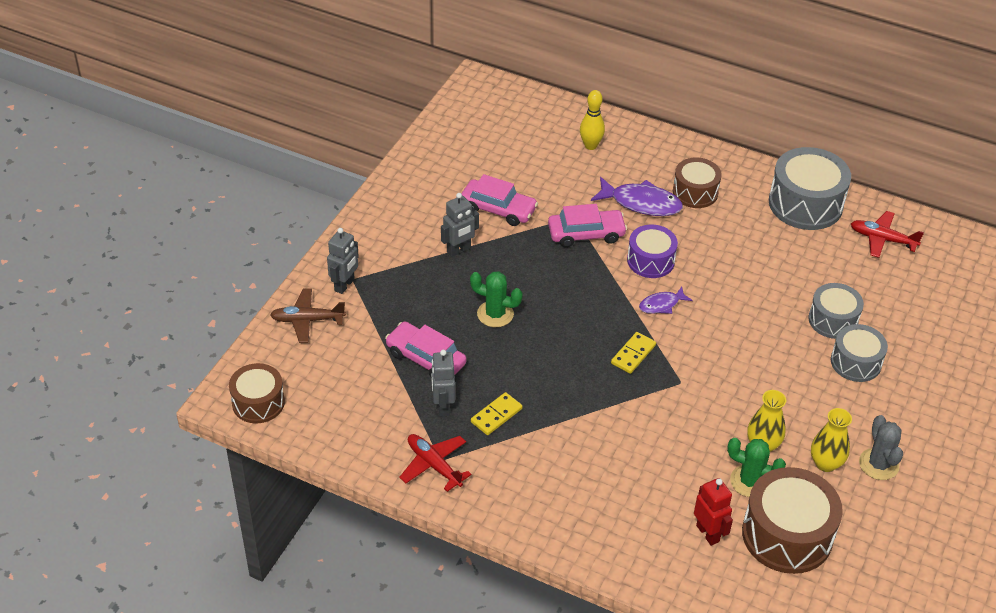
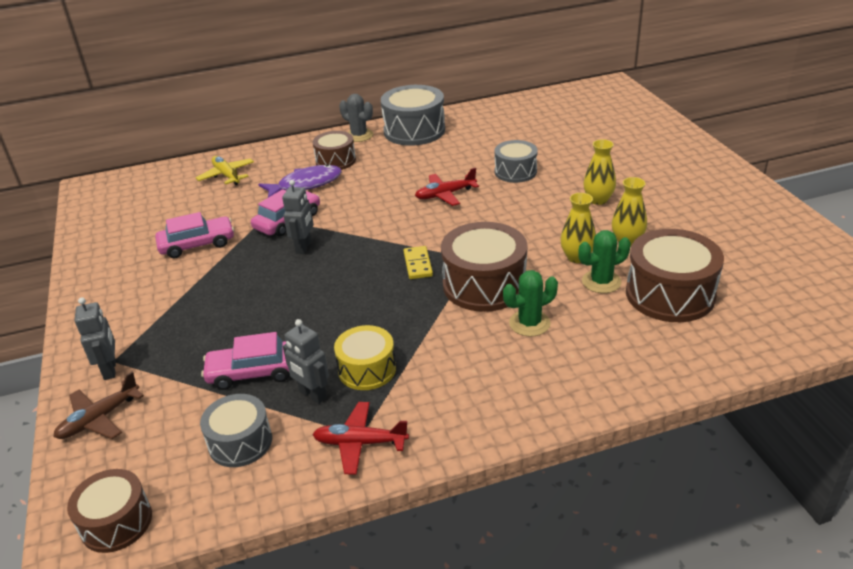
camera: 40 degrees left, 10 degrees down
grey robot [441,193,479,257] -> grey robot moved to [282,180,313,254]
green cactus [470,271,523,327] -> green cactus moved to [503,270,558,337]
yellow domino [471,392,523,435] -> yellow drum [334,325,396,390]
yellow bowling pin [580,90,605,150] -> yellow plane [196,156,254,185]
purple drum [627,225,678,278] -> none
purple fish [639,287,693,314] -> none
red robot [694,478,733,546] -> none
grey drum [831,324,888,382] -> grey drum moved to [200,394,272,467]
red plane [851,211,924,258] -> red plane moved to [415,168,479,206]
grey cactus [859,415,903,480] -> grey cactus moved to [339,94,373,142]
none -> brown drum [441,222,527,312]
none -> yellow vase [583,139,616,205]

